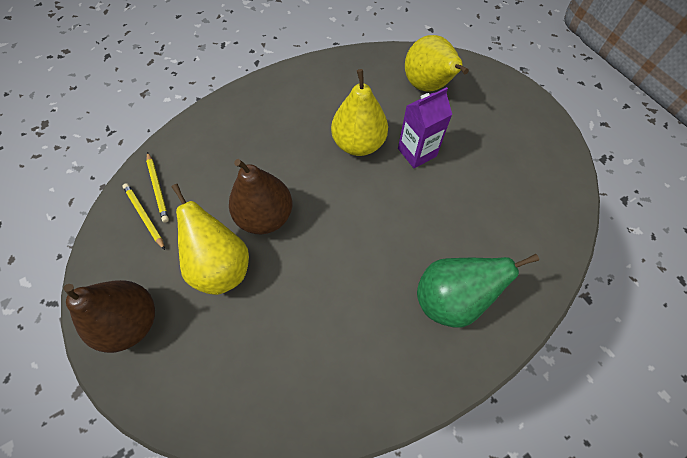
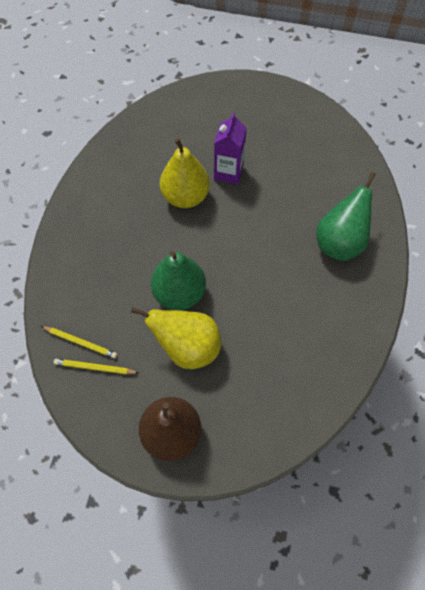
camera: 45 degrees left, 0 degrees up
brown pear [229,159,292,234] -> green pear [151,251,206,310]
yellow pear [405,35,469,92] -> none

